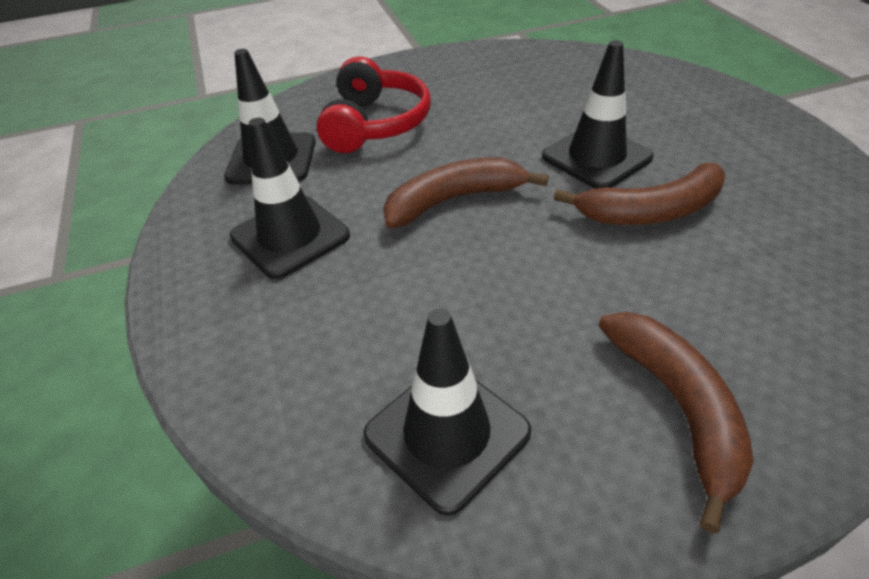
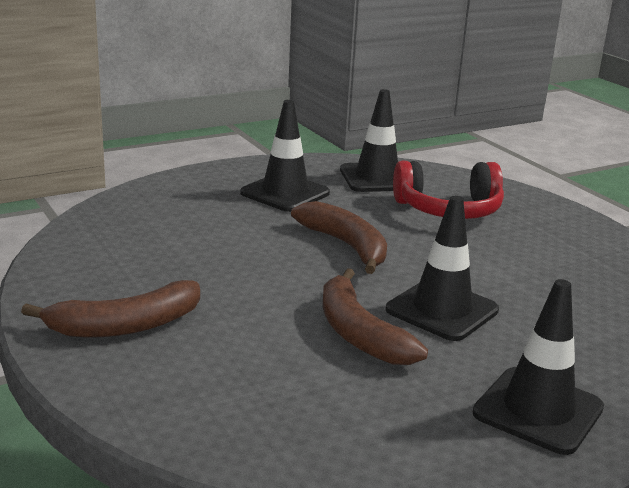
camera: 75 degrees right, 20 degrees down
black traffic cone [363,308,531,516] -> black traffic cone moved to [473,279,604,455]

